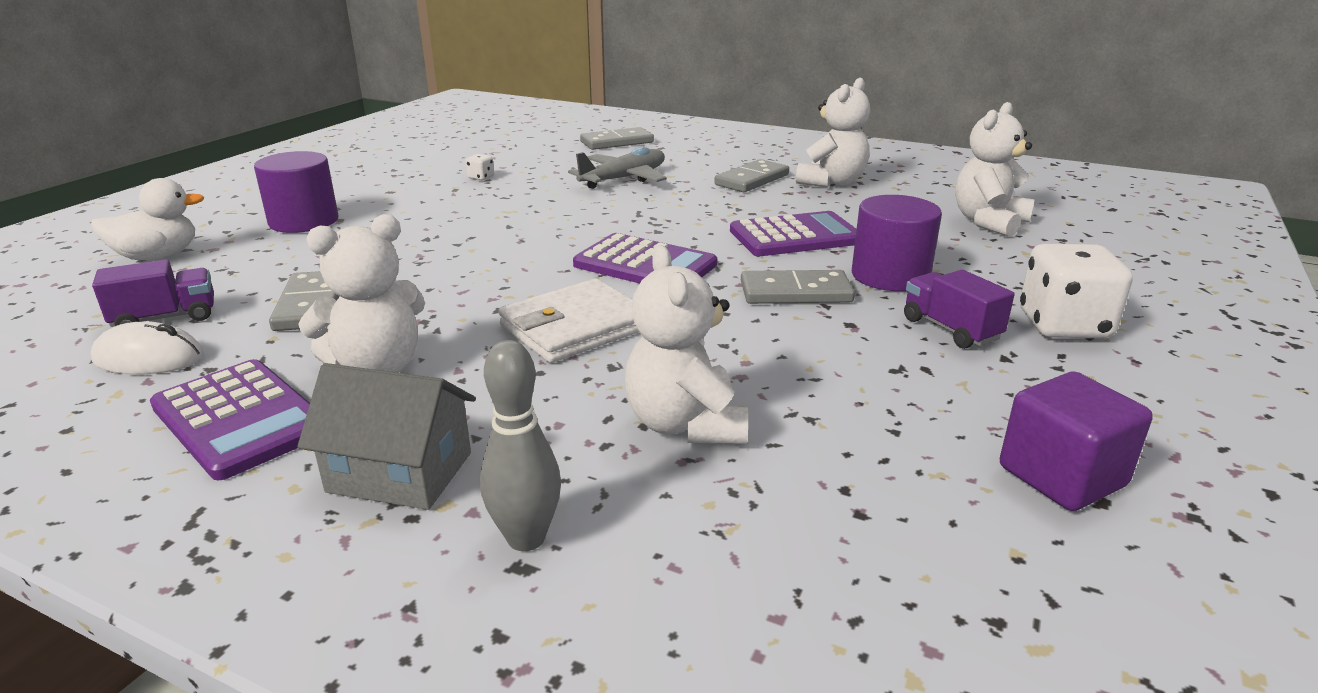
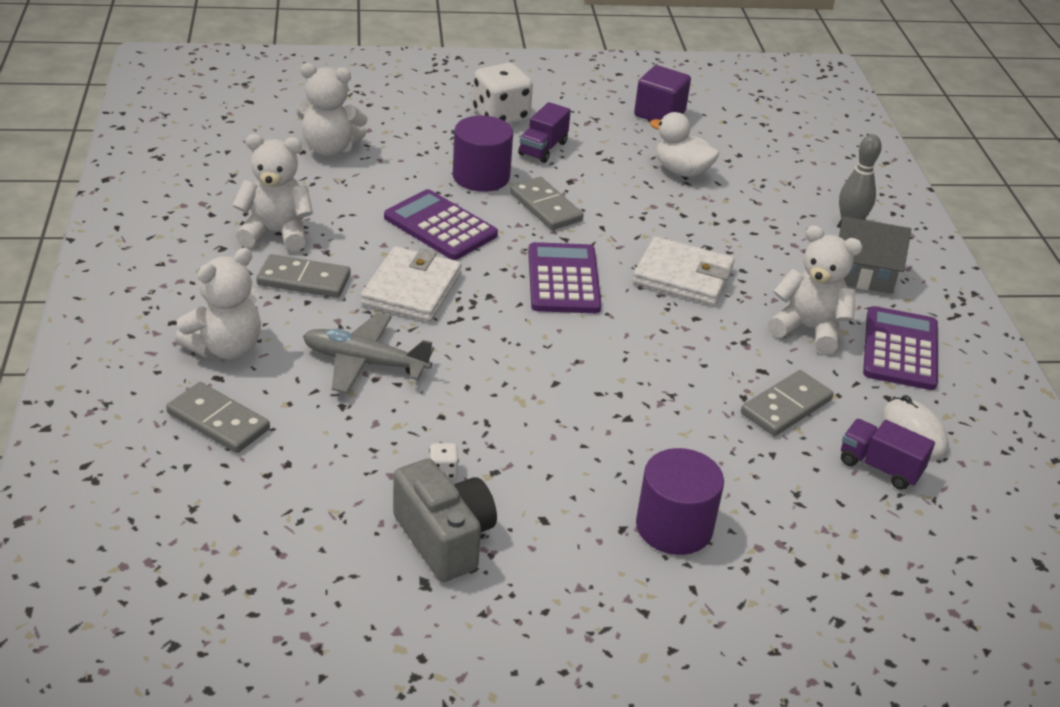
camera: 125 degrees left, 10 degrees up
white duck [91,178,205,260] -> white duck moved to [650,112,719,177]
grey house [297,363,476,510] -> grey house turned 60 degrees counterclockwise [837,217,911,294]
white teddy bear [625,245,748,444] -> white teddy bear moved to [175,248,261,359]
none -> white wallet [361,246,462,322]
none -> grey camera [393,459,497,582]

